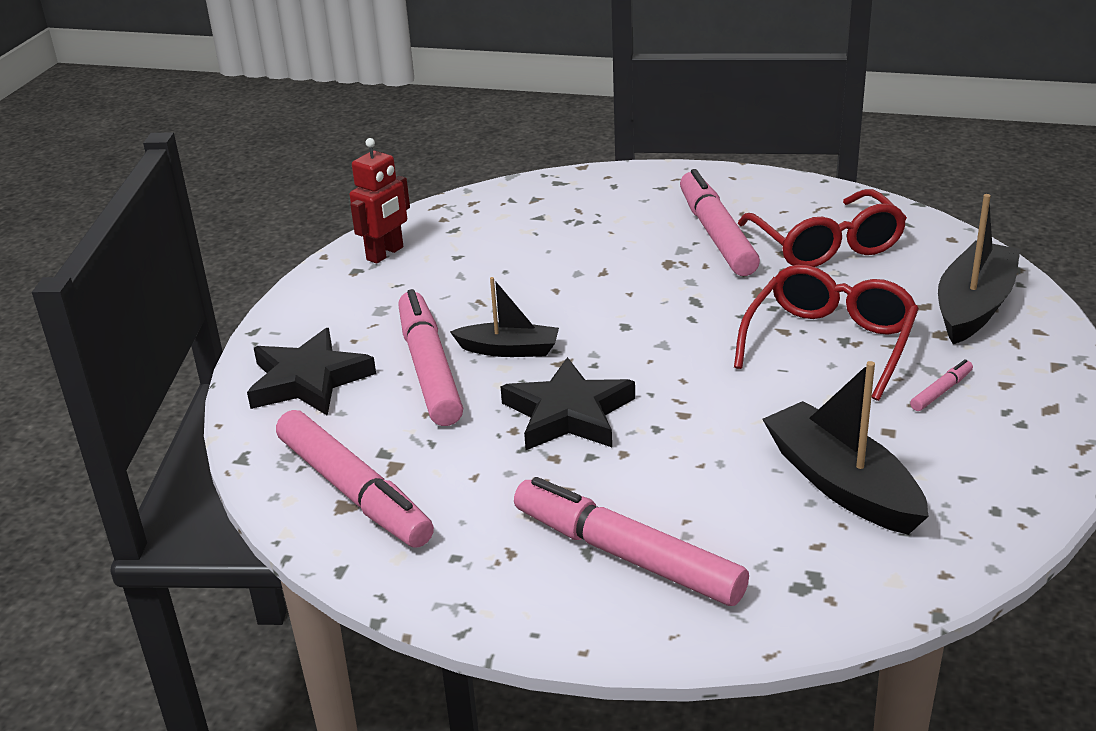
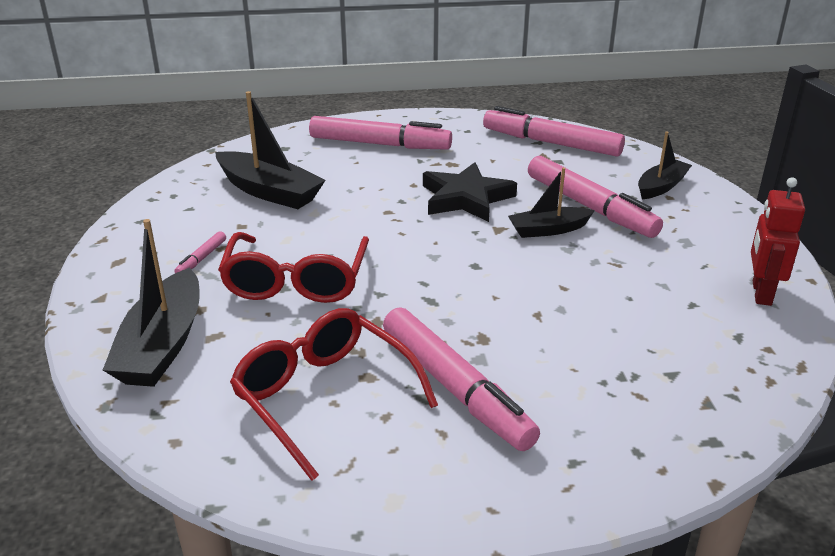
camera: 155 degrees right, 0 degrees up
black star [247,328,376,416] -> black boat [638,131,692,199]

